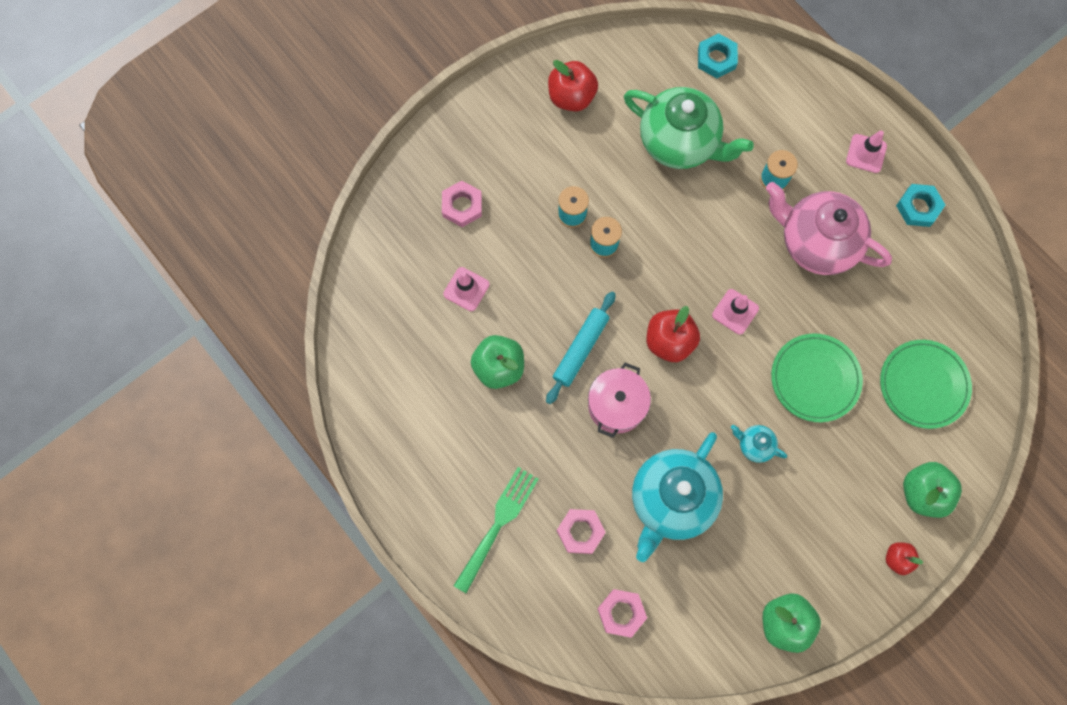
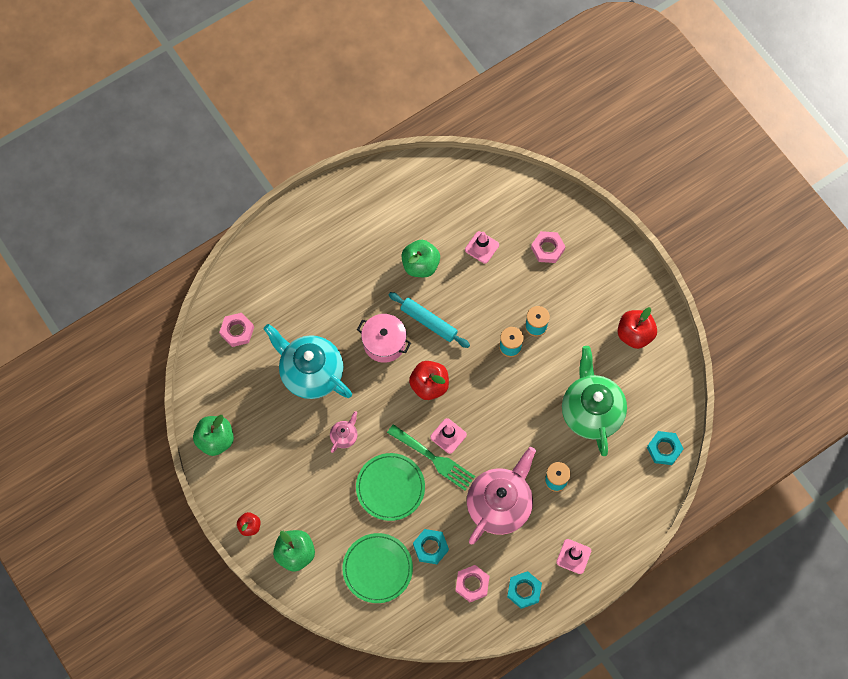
camera: 95 degrees right, 5 degrees down
green fork [454,467,539,593] -> green fork moved to [387,424,475,490]
pink nut [557,509,606,554] -> pink nut moved to [456,565,489,602]
green teapot [624,87,754,169] -> green teapot turned 135 degrees clockwise [562,346,627,456]
turquoise teapot [731,425,787,463] -> pink teapot [330,411,357,453]
none -> turquoise nut [413,529,449,564]

